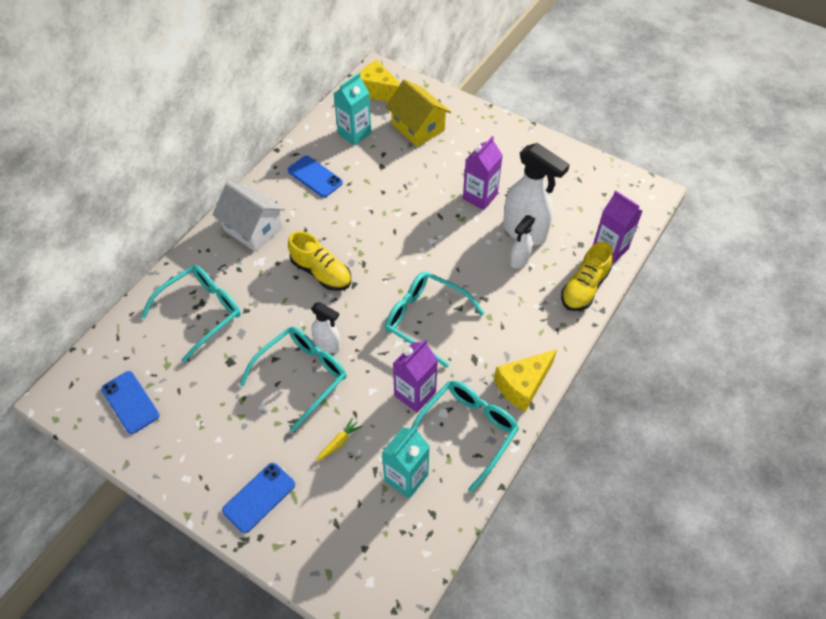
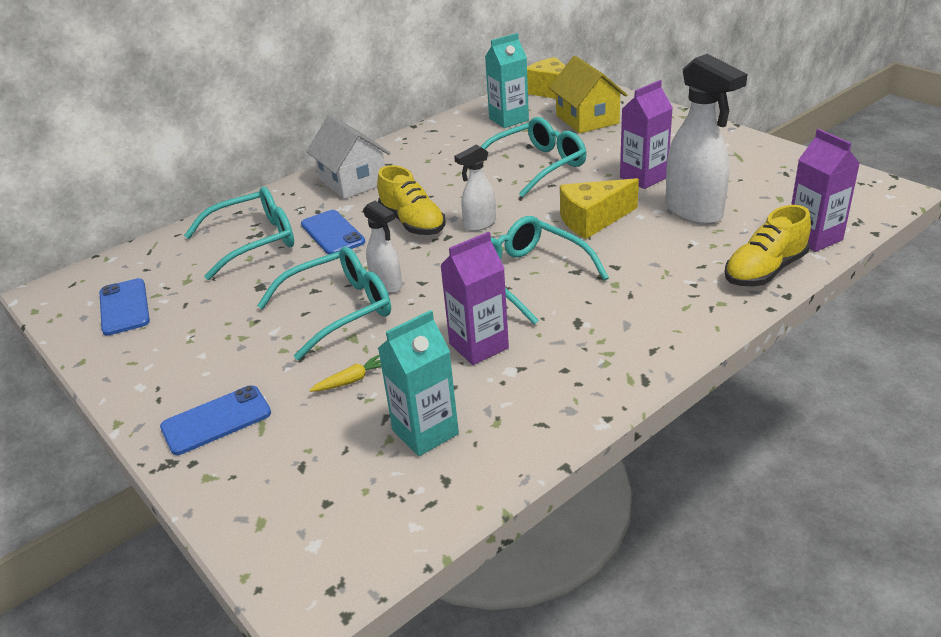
camera: 20 degrees right, 20 degrees down
blue phone [288,156,343,198] -> blue phone moved to [301,210,365,255]
turquoise glasses [411,381,519,493] -> turquoise glasses moved to [481,117,586,198]
yellow cheese [494,349,557,412] -> yellow cheese moved to [560,178,639,239]
white spray bottle [509,215,535,269] -> white spray bottle moved to [454,145,496,231]

